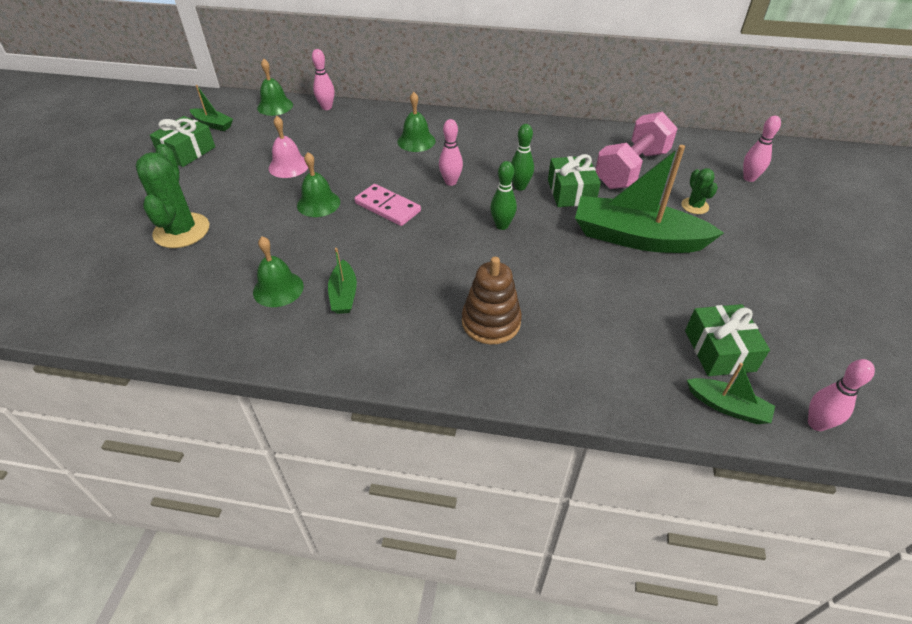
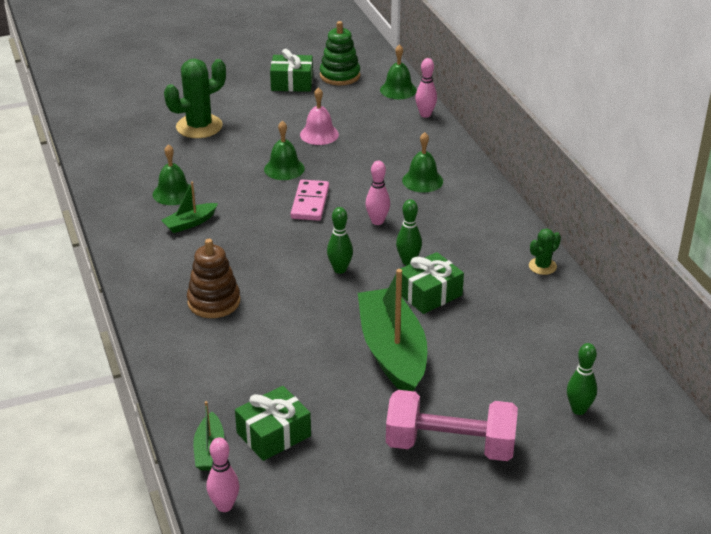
camera: 60 degrees right, 10 degrees down
green boat [190,85,233,131] -> green stacking toy [320,21,360,85]
pink dumbbell [596,112,678,189] -> pink dumbbell moved to [386,390,518,461]
green cactus [681,168,718,214] -> green cactus moved to [529,228,561,275]
pink bowling pin [743,116,781,182] -> green bowling pin [567,343,597,415]

